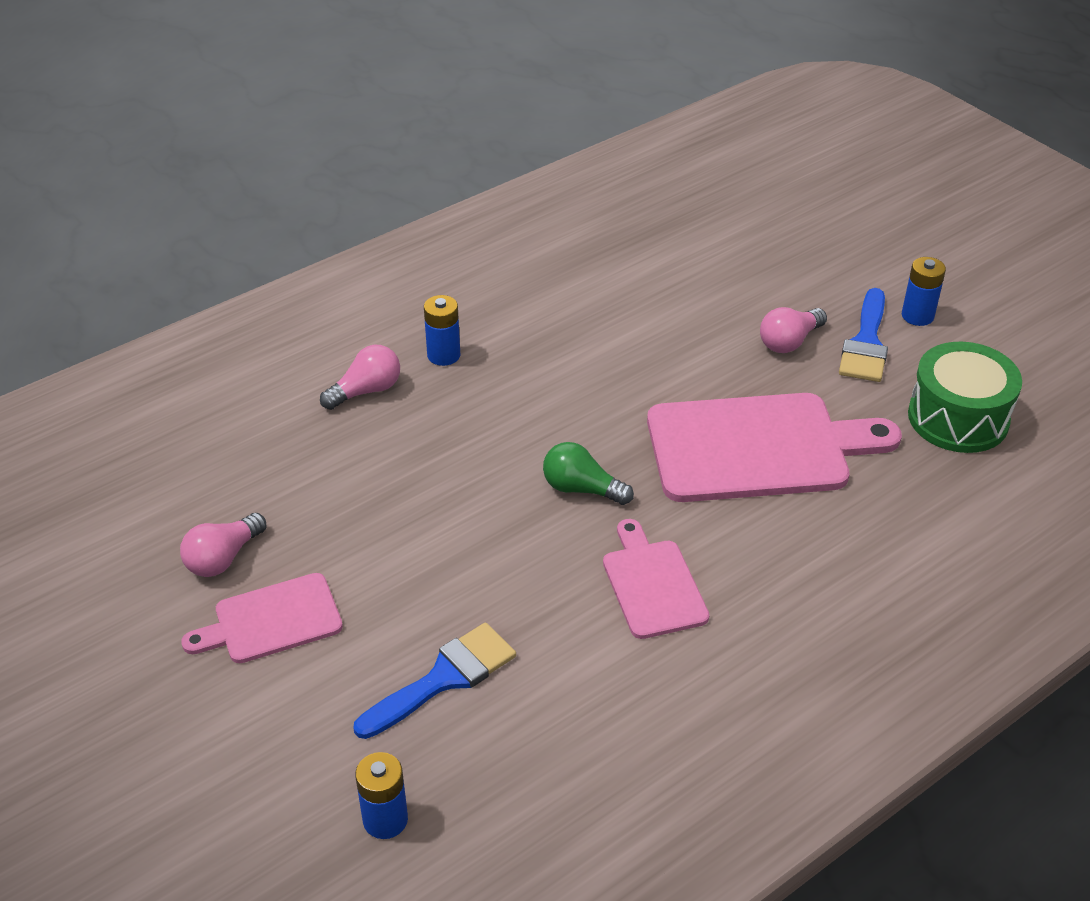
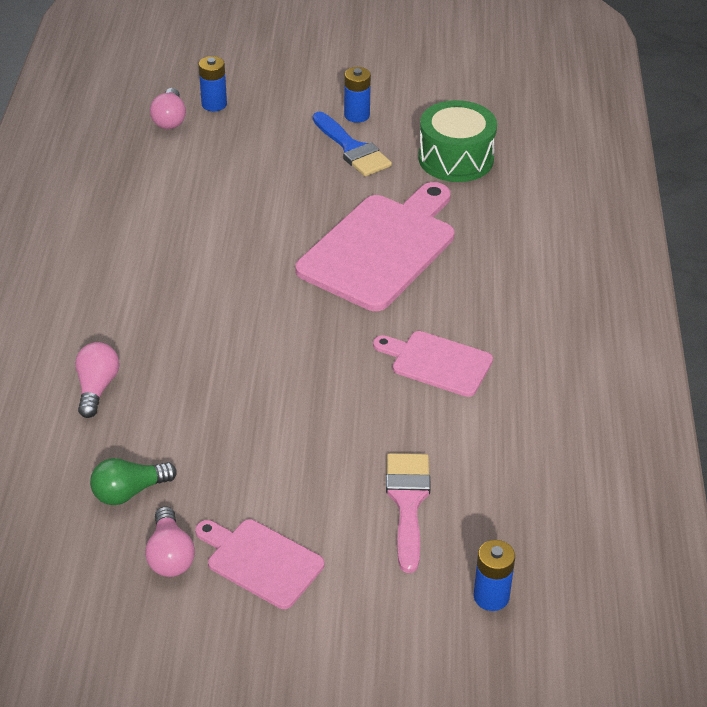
camera: 50 degrees left, 0 degrees up
pink cutting board [181,573,343,663] -> pink cutting board turned 105 degrees clockwise [195,519,324,609]
blue brush [353,623,516,739] -> pink brush [386,453,431,573]
blue battery [424,295,460,366] -> blue battery moved to [199,56,227,111]
green light bulb [543,442,634,505] -> green light bulb moved to [90,458,177,505]
pink light bulb [760,307,827,353] -> pink light bulb moved to [150,88,186,129]

